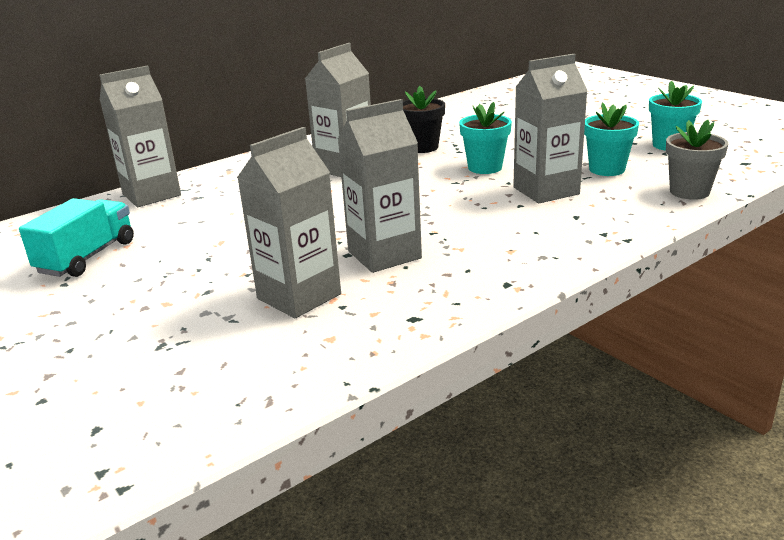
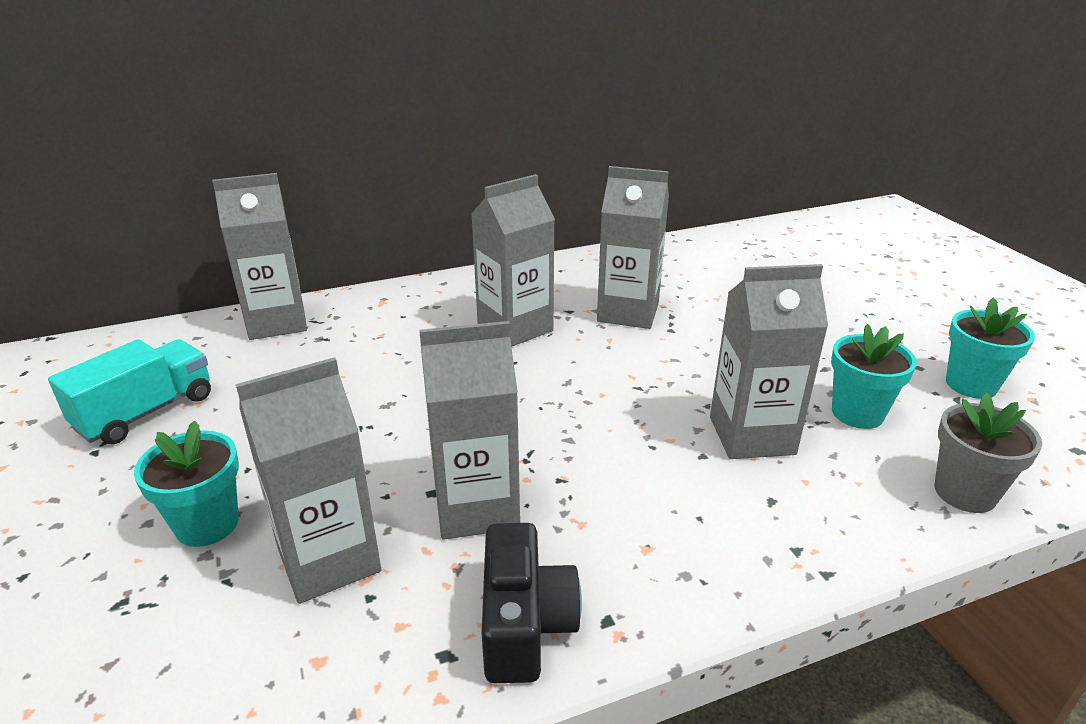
camera: 15 degrees right, 5 degrees up
black flower pot [403,86,445,153] -> grey carton [597,166,669,329]
turquoise flower pot [459,102,512,174] -> turquoise flower pot moved to [134,421,239,547]
none -> black camera [481,523,582,683]

